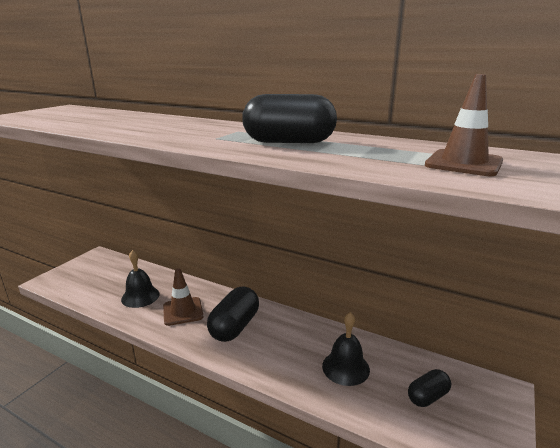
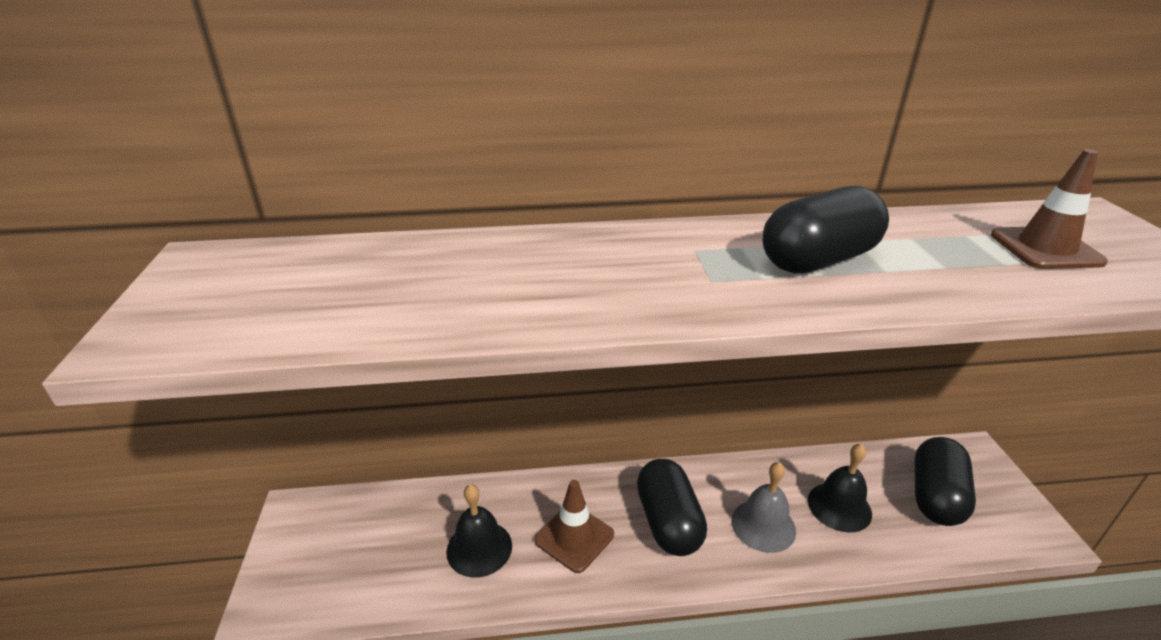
camera: 35 degrees left, 10 degrees up
black capsule [408,369,451,407] -> black capsule [914,437,976,526], size x1.71
none -> grey bell [732,462,796,553]

